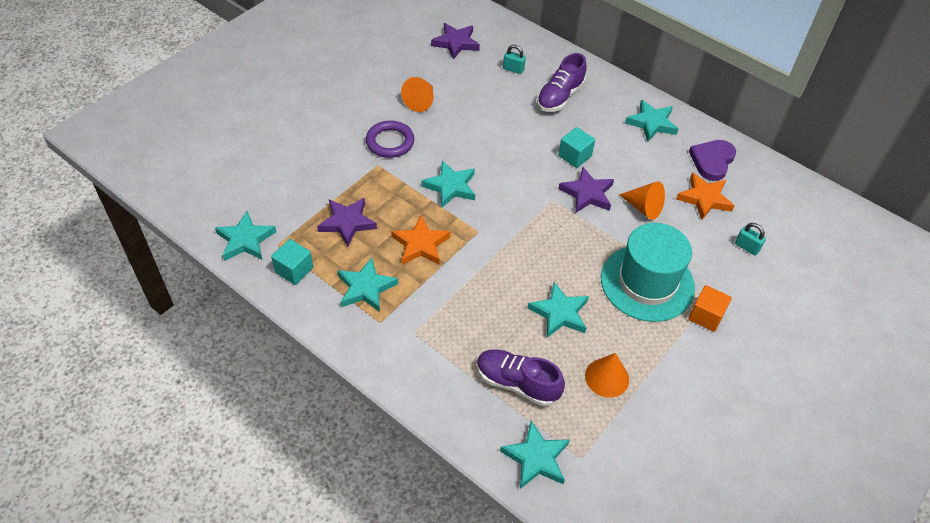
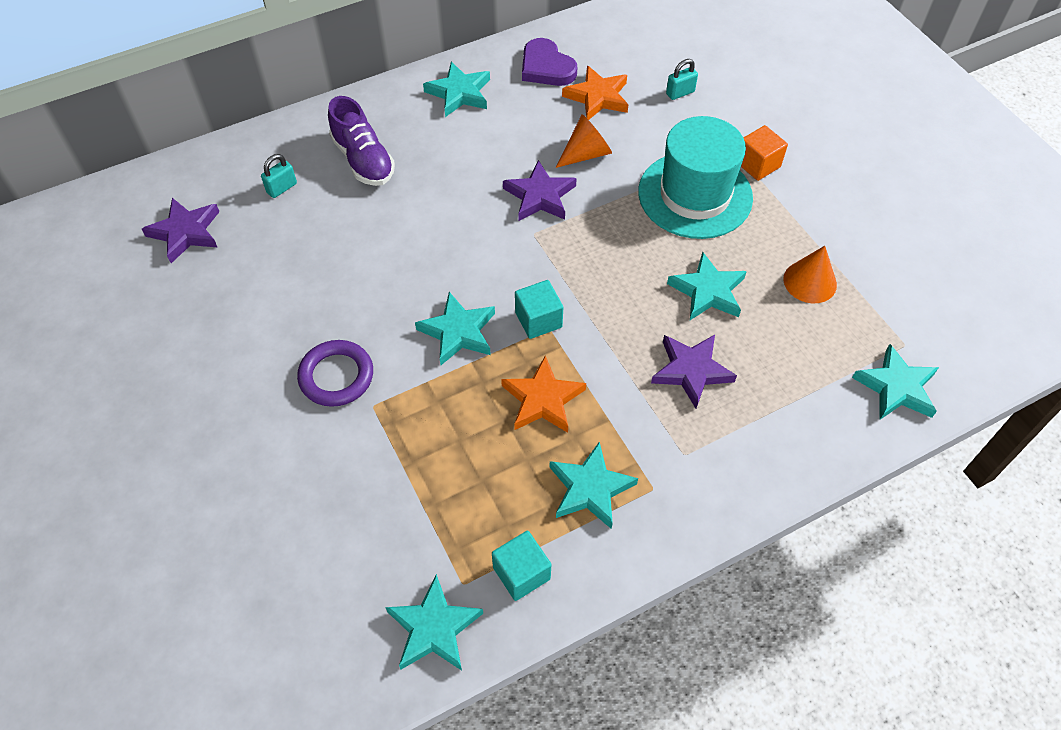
camera: 65 degrees left, 5 degrees up
purple star [317,198,377,247] -> purple star moved to [651,335,737,408]
orange cone [401,77,433,112] -> none
purple shoe [477,349,565,406] -> none
turquoise cube [558,127,595,168] -> turquoise cube moved to [515,280,563,339]

